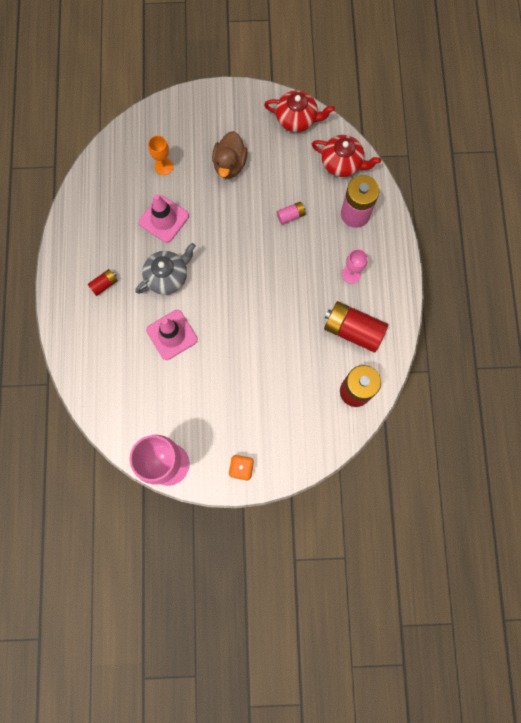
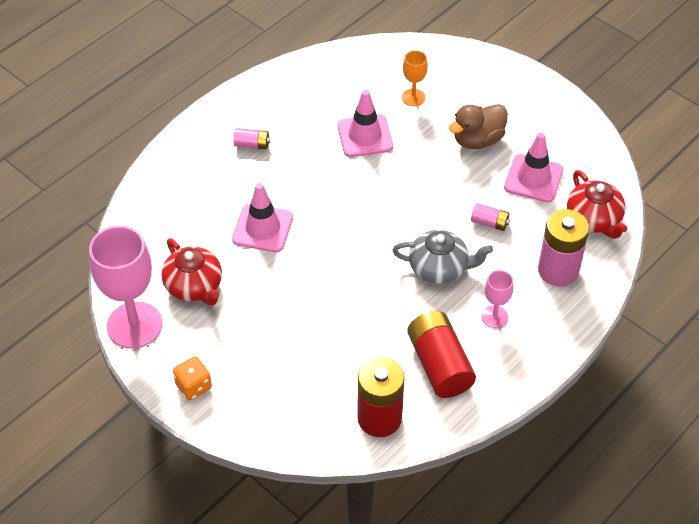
camera: 45 degrees right, 25 degrees down
red battery [88,269,118,296] -> pink battery [233,128,270,149]
grey teapot [135,243,196,295] -> grey teapot moved to [392,230,493,284]
red teapot [264,90,335,132] -> red teapot moved to [161,238,222,306]
none -> pink traffic cone [504,133,563,202]

